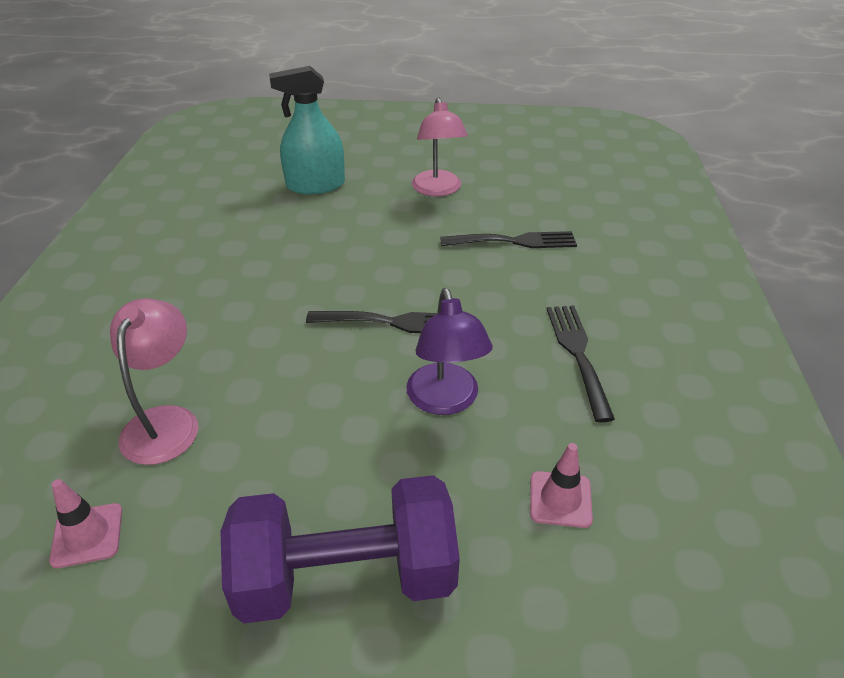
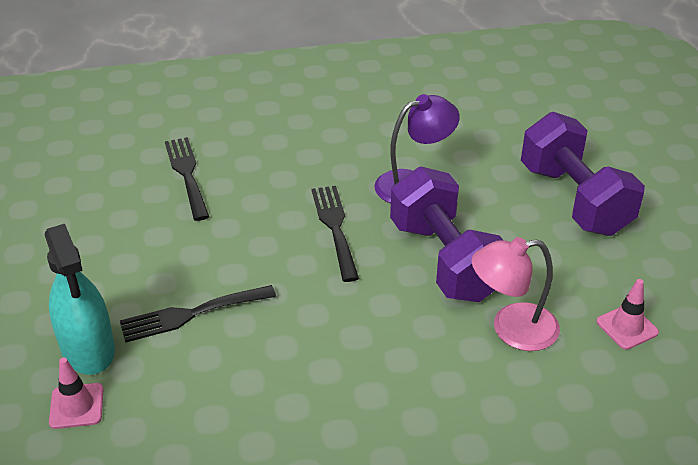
camera: 105 degrees left, 0 degrees up
pink lamp [412,97,468,196] -> none
pink traffic cone [530,443,593,528] -> pink traffic cone moved to [49,358,104,429]
black fork [547,305,615,422] -> black fork moved to [120,285,276,343]
none -> purple dumbbell [390,167,503,302]

